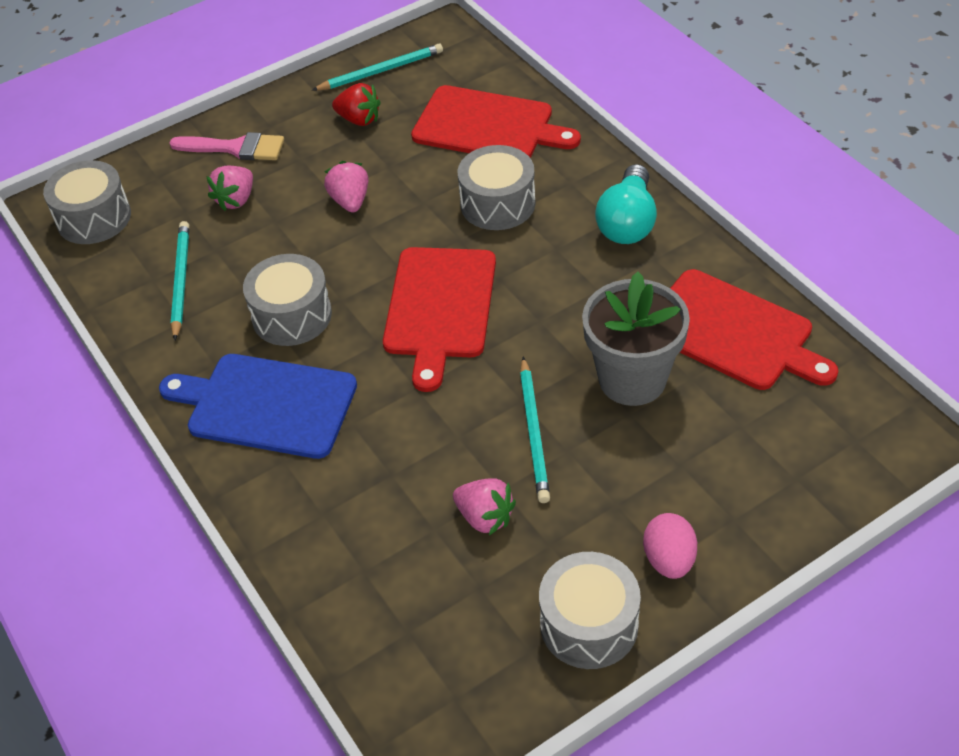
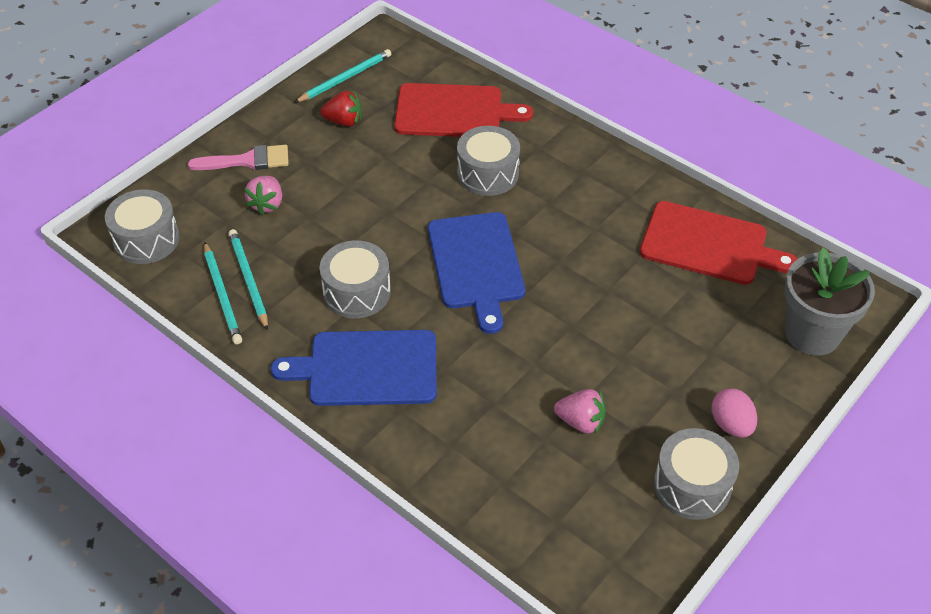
camera: 20 degrees left, 0 degrees up
pink strawberry [324,161,369,213] -> none
red cutting board [383,247,496,392] -> blue cutting board [428,212,525,334]
turquoise pencil [520,357,550,503] -> turquoise pencil moved to [204,242,242,344]
grey flower pot [582,272,690,406] -> grey flower pot moved to [784,247,875,356]
turquoise light bulb [595,164,657,244] -> none

